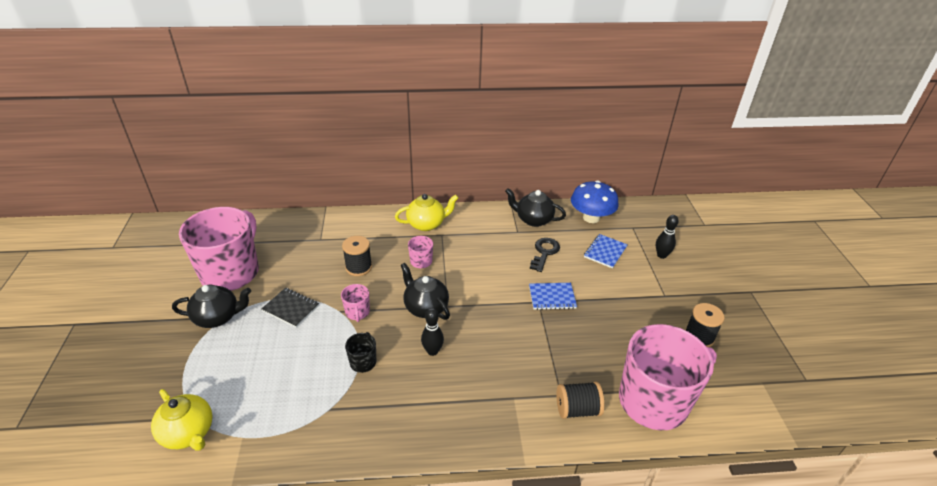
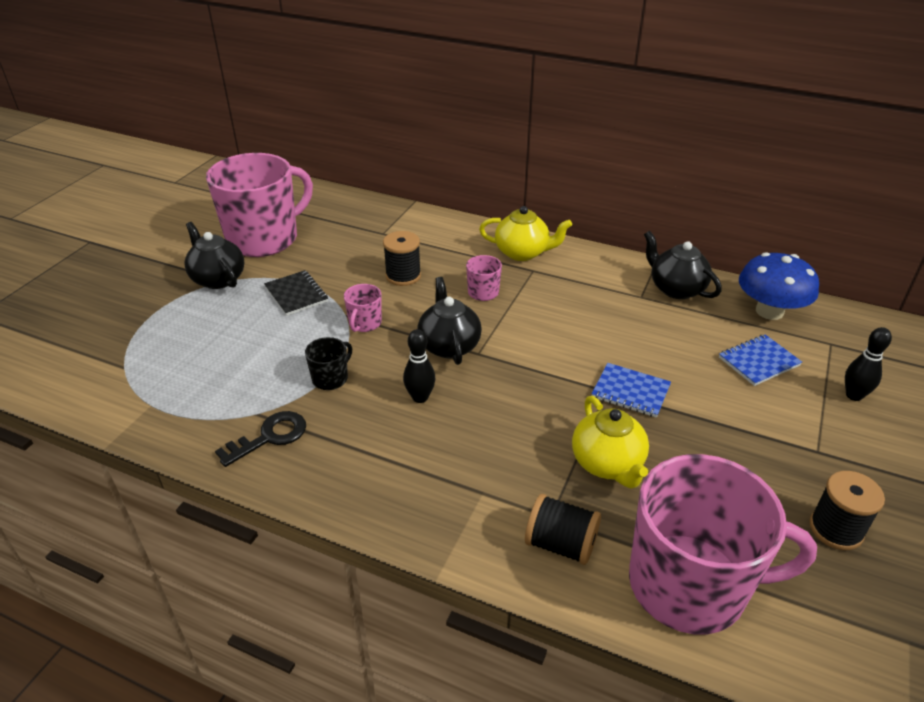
camera: 30 degrees right, 0 degrees up
yellow teapot [151,389,213,450] -> yellow teapot moved to [572,396,649,488]
black teapot [172,285,251,328] -> black teapot turned 150 degrees counterclockwise [184,222,244,289]
black key [530,238,560,272] -> black key moved to [215,411,306,467]

